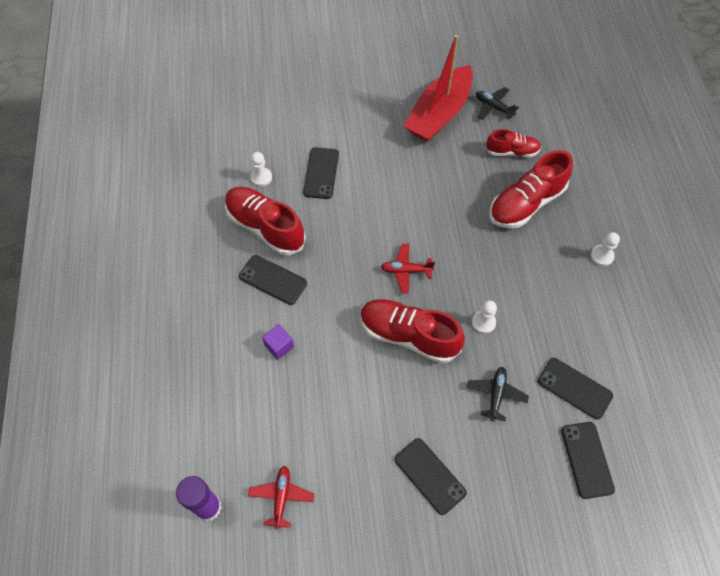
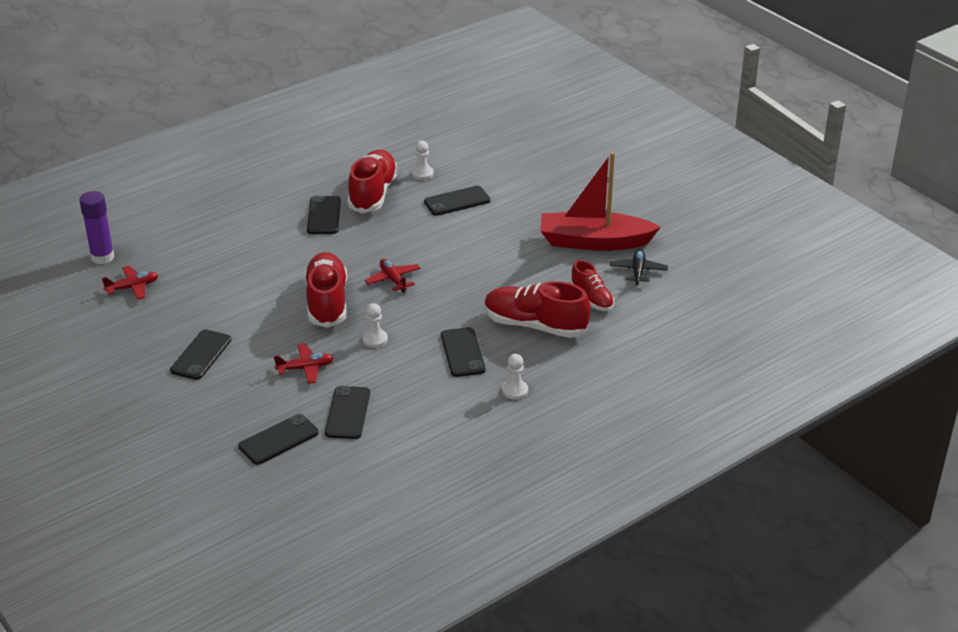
camera: 60 degrees right, 25 degrees down
purple cube [262,324,294,360] -> none
black plane [467,367,529,421] -> red plane [274,343,333,384]
none -> black phone [441,327,485,377]

